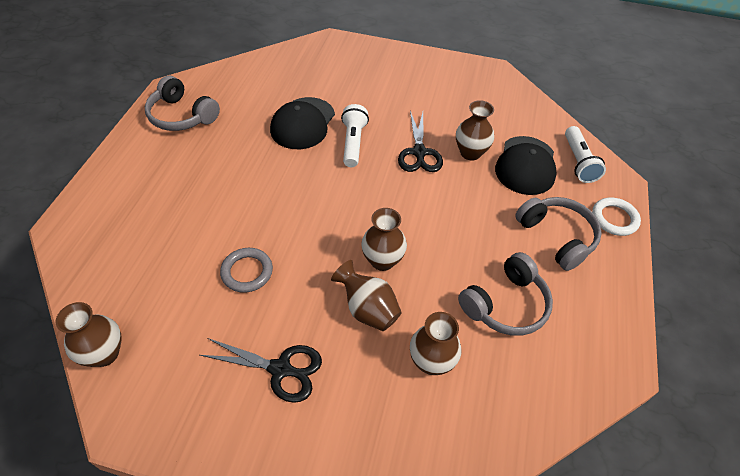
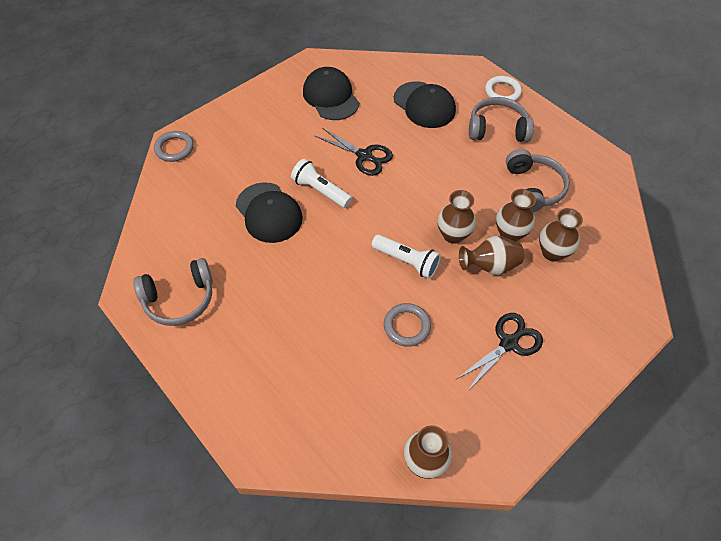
camera: 55 degrees left, 5 degrees up
brown vase [456,100,494,161] -> brown vase moved to [496,189,536,242]
white flashlight [565,126,606,183] -> white flashlight moved to [372,235,441,279]
none -> grey ring [154,131,194,162]
none -> black cap [303,67,359,120]

